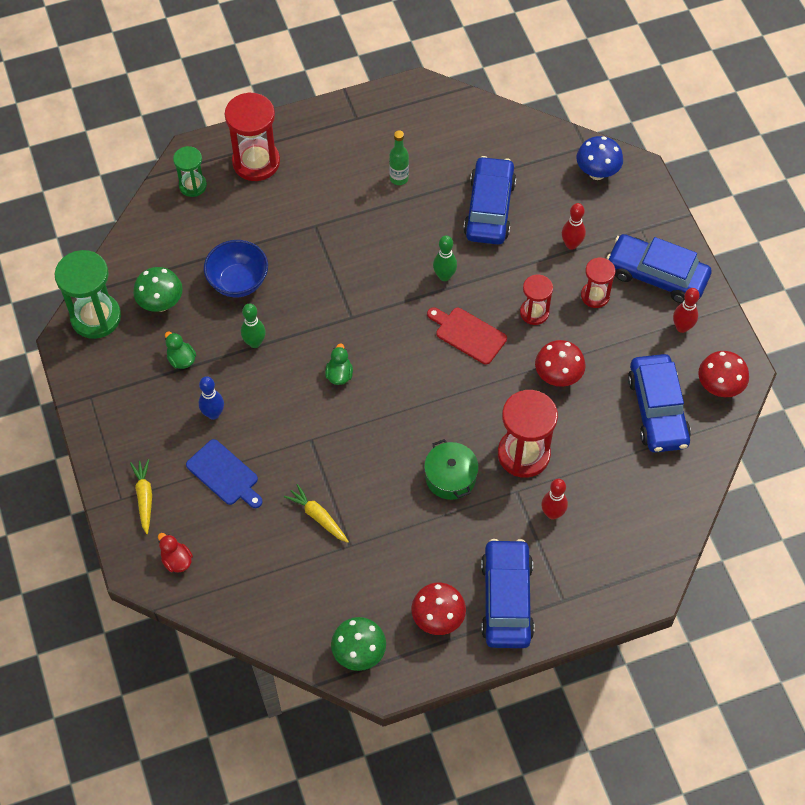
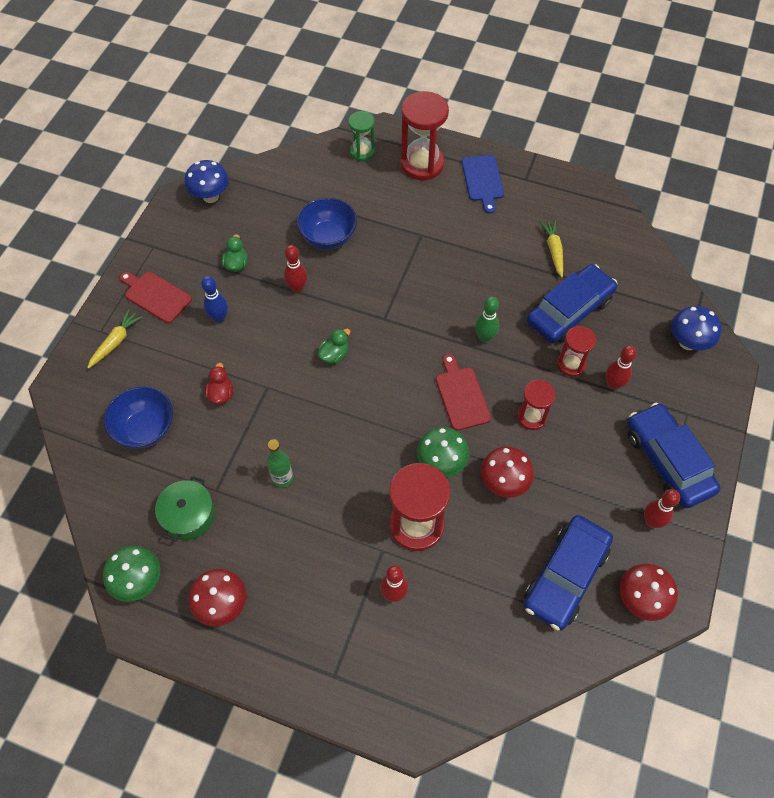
camera: 40 degrees right, 0 degrees up
green hourglass [55,250,121,339] -> blue mushroom [185,160,229,203]
green mushroom [133,267,183,312] -> green mushroom moved to [417,427,469,477]
red duck [158,533,193,573] -> red duck moved to [205,363,233,404]
blue cutting board [186,439,263,508] -> blue cutting board moved to [462,155,504,214]
green bowling pin [241,304,266,348] -> red bowling pin [284,245,307,293]
yellow carrot [284,484,349,543] -> yellow carrot moved to [540,220,563,278]
green bottle [389,130,409,185] -> green bottle moved to [267,439,293,487]
green pot [424,439,479,500] -> green pot moved to [155,476,215,542]
blue car [481,539,535,648] -> none
red hourglass [581,257,615,308] -> red hourglass moved to [557,326,597,377]
none -> blue bowl [104,386,173,449]
none -> red cutting board [119,272,192,323]

